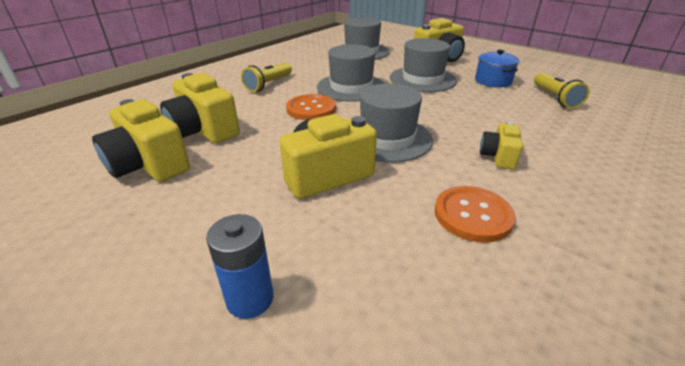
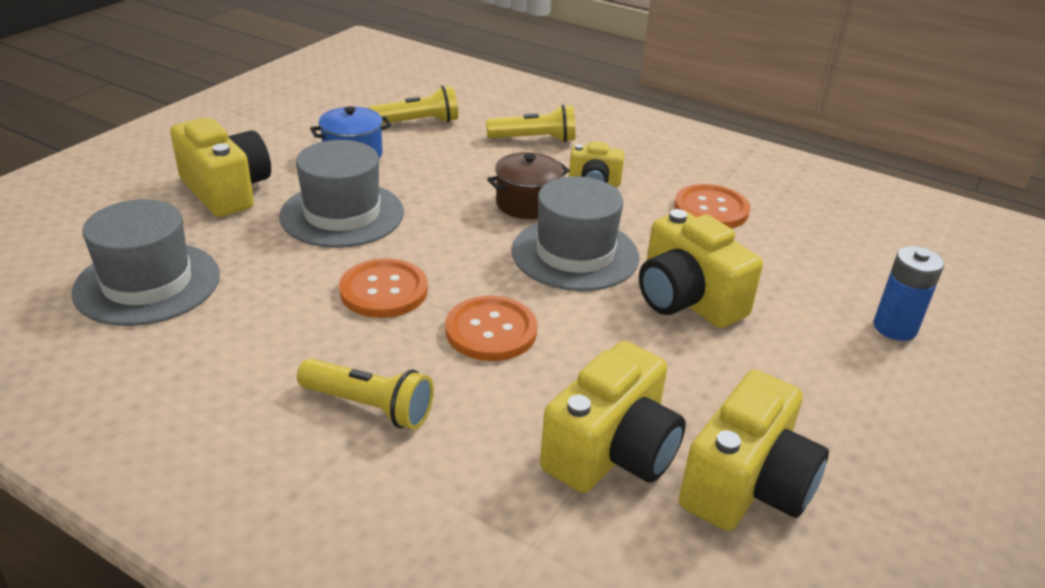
camera: 100 degrees left, 0 degrees up
grey hat [317,44,385,102] -> orange button [339,258,428,318]
none -> yellow flashlight [486,104,575,142]
none -> brown pot [487,152,570,219]

